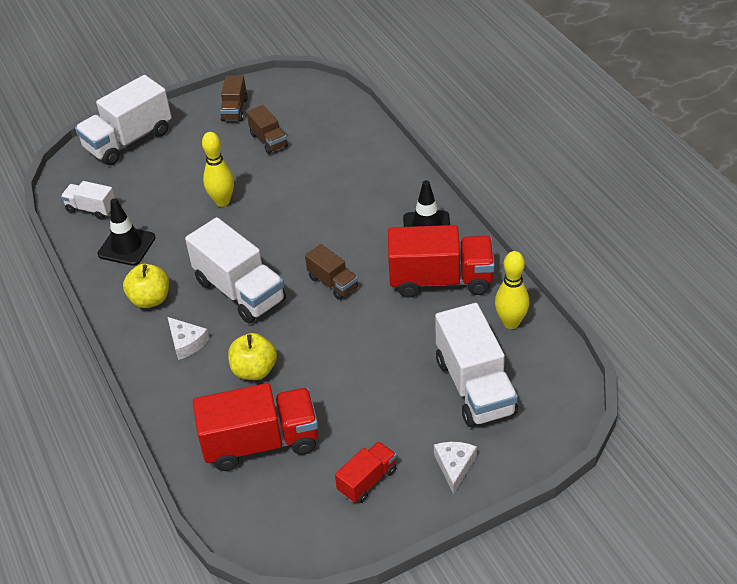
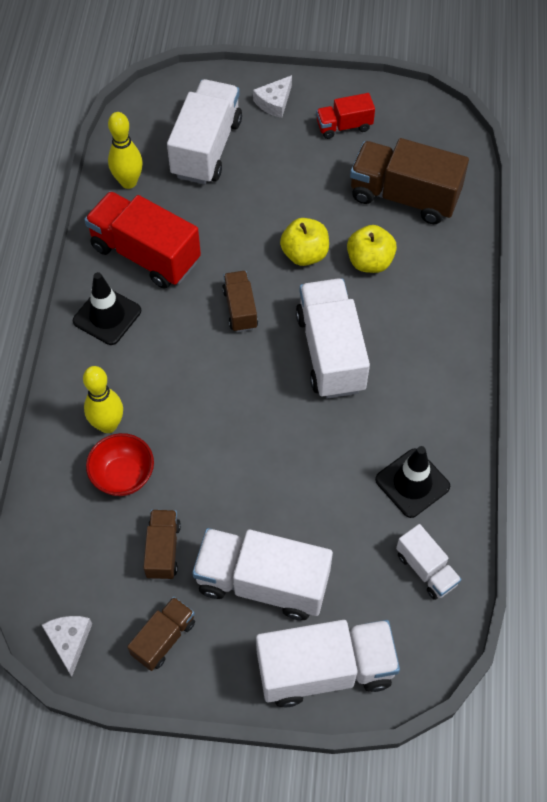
camera: 150 degrees left, 15 degrees up
yellow apple [123,264,169,308] -> yellow apple moved to [280,218,329,266]
white cheese [168,317,209,360] -> white cheese moved to [42,616,92,677]
red truck [193,383,318,471] -> brown truck [350,138,469,224]
yellow bowling pin [202,132,234,207] -> yellow bowling pin moved to [83,366,123,433]
none -> red bowl [86,433,154,496]
none -> white truck [192,528,333,620]

